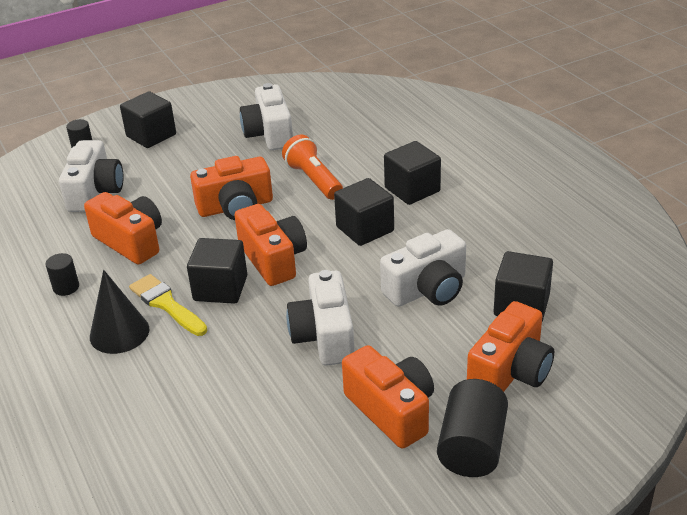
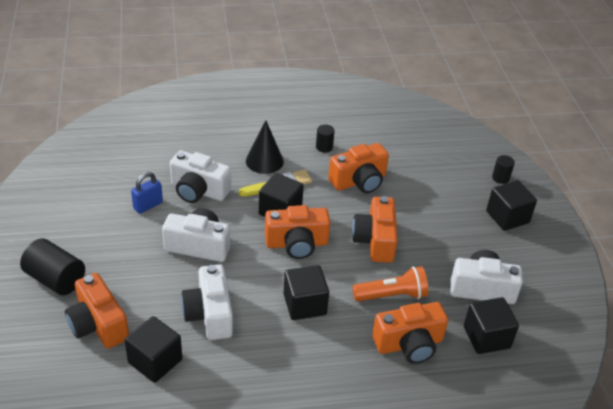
camera: 105 degrees right, 5 degrees up
white camera [59,140,123,212] -> white camera moved to [170,151,231,203]
orange camera [342,345,434,449] -> orange camera moved to [372,302,448,364]
black cube [384,141,441,205] -> black cube moved to [464,297,519,354]
none -> blue padlock [131,172,163,214]

